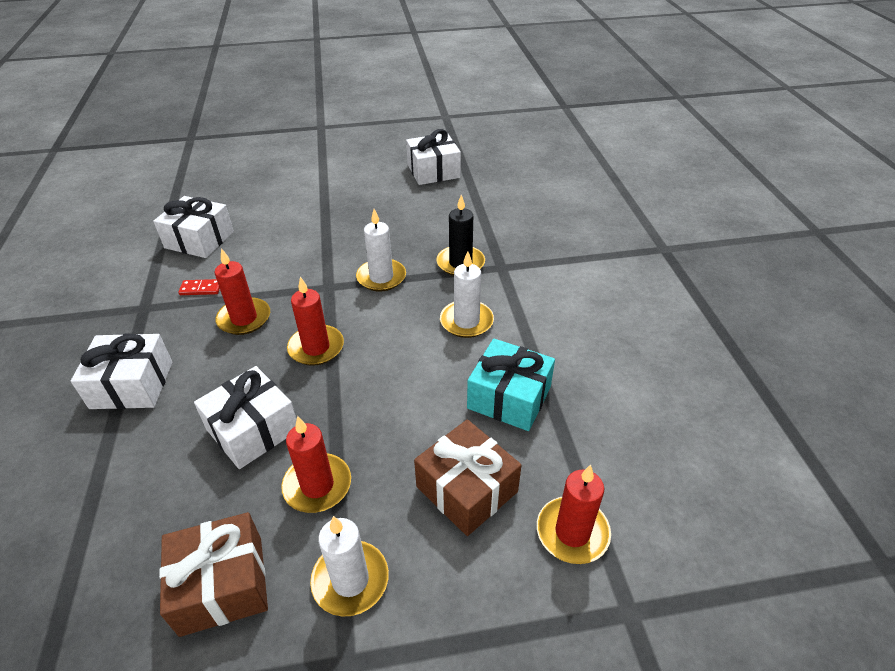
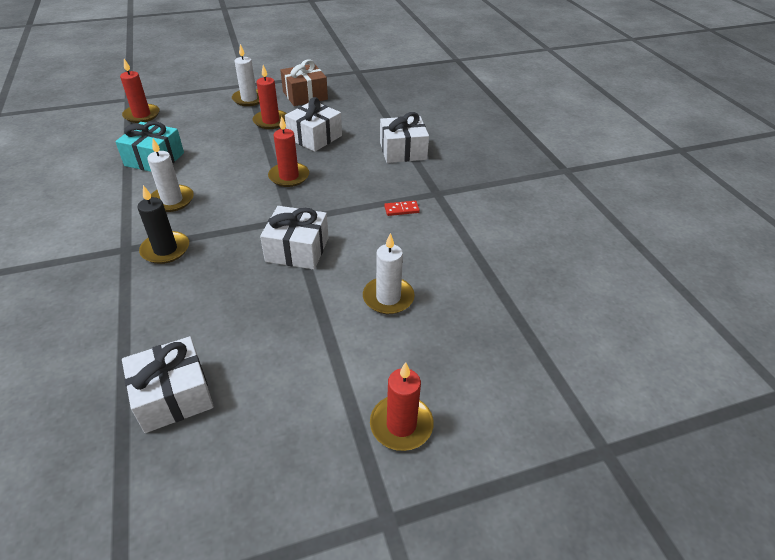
camera: 170 degrees right, 0 degrees up
white gift [153,196,234,258] -> white gift moved to [260,206,329,269]
red candle [215,248,270,335] -> red candle moved to [370,362,434,451]
white candle [356,209,406,292] -> white candle moved to [363,233,415,314]
brown gift [414,419,522,536] -> none

